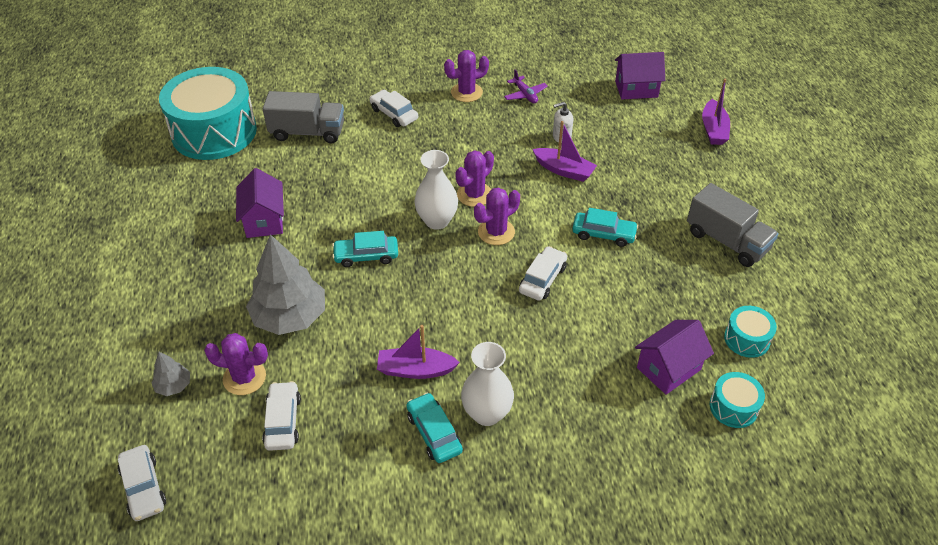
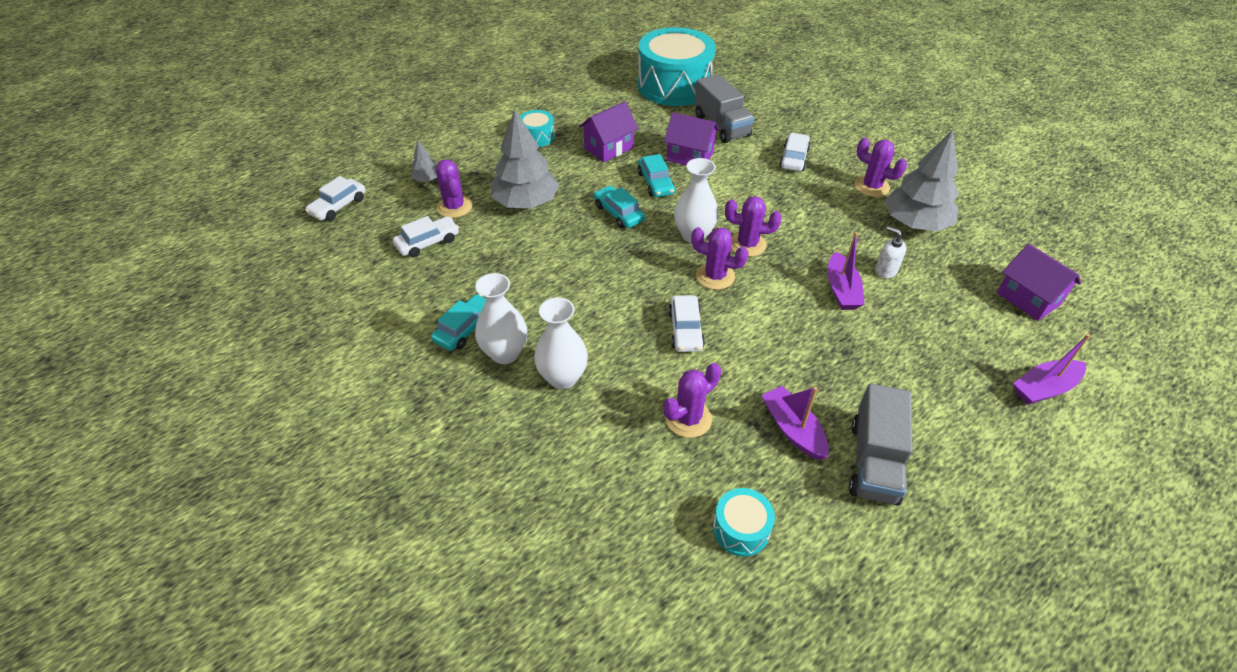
camera: 60 degrees right, 0 degrees up
purple boat [377,325,460,379] -> purple boat moved to [762,386,829,460]
purple plane [504,69,548,103] -> grey tree [885,130,959,231]
white car [519,246,567,301] -> white car turned 90 degrees clockwise [668,295,705,352]
turquoise car [572,208,638,247] -> turquoise car moved to [638,154,675,197]
purple house [635,320,714,395] -> purple house moved to [664,112,720,165]
turquoise drum [710,372,765,428] -> turquoise drum moved to [520,110,555,147]
none -> white vase [534,297,588,389]
none -> purple cactus [664,363,721,438]

